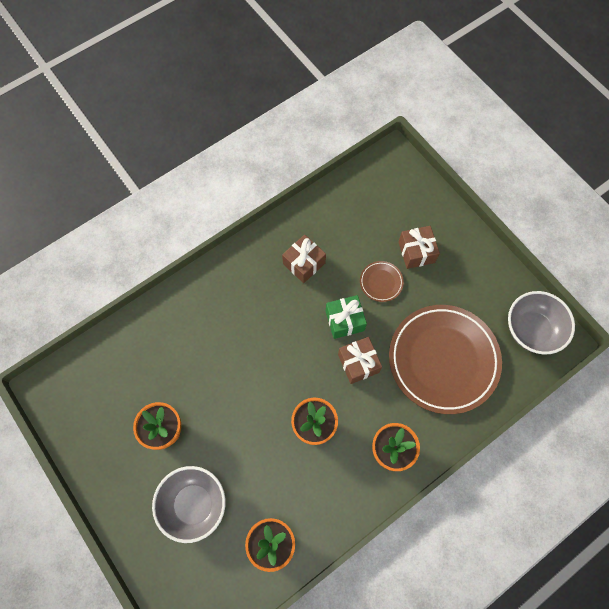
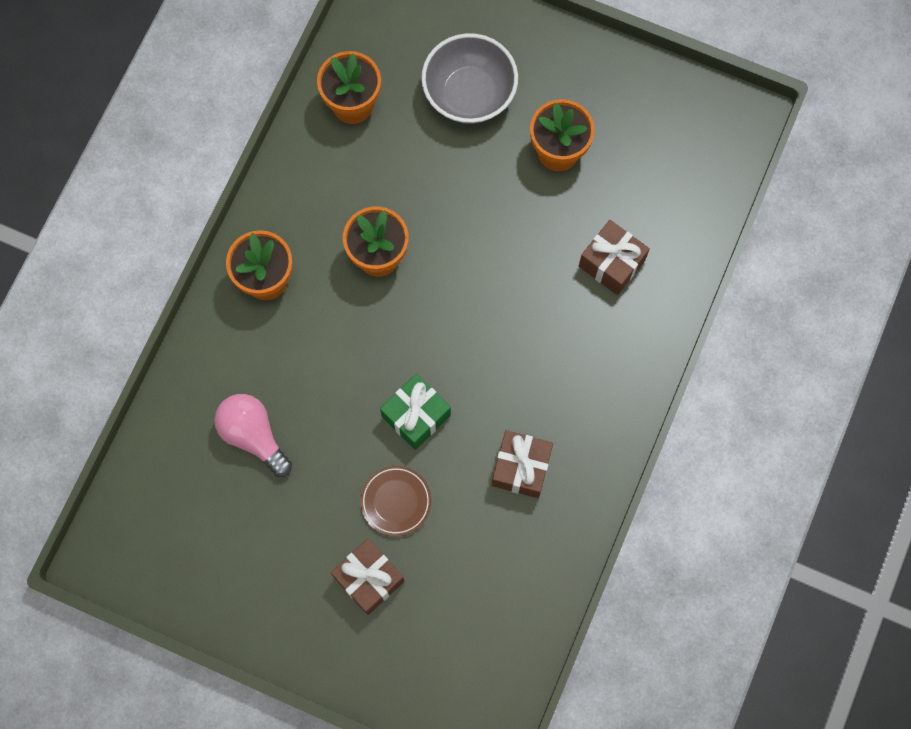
camera: 150 degrees right, 5 degrees up
brown gift [338,337,382,384] -> brown gift moved to [579,220,650,295]
brown plate [389,305,502,414] -> pink light bulb [214,394,292,477]
grey bowl [508,291,575,354] -> none

